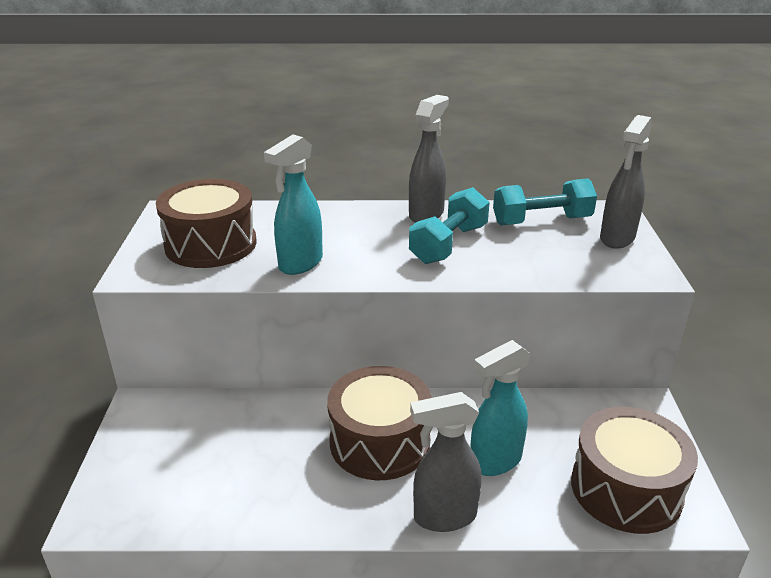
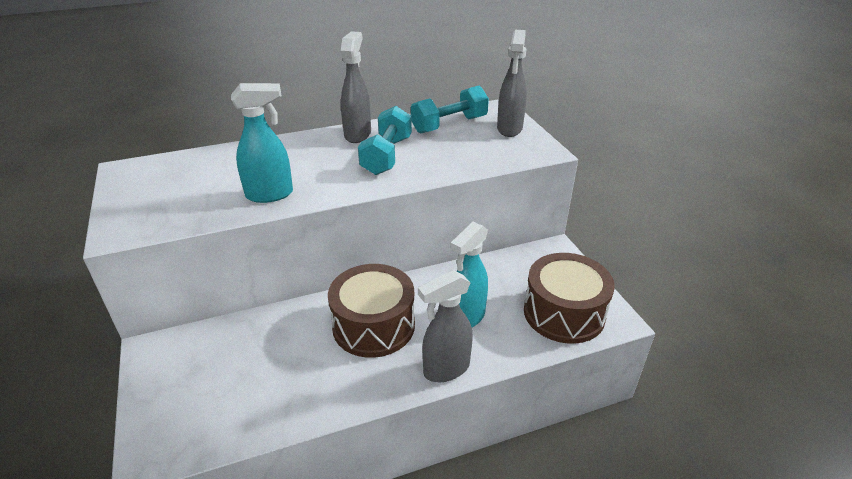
camera: 20 degrees left, 5 degrees up
brown drum [156,179,257,268] -> none
turquoise spray bottle [264,134,323,275] -> turquoise spray bottle turned 120 degrees counterclockwise [231,83,293,203]

